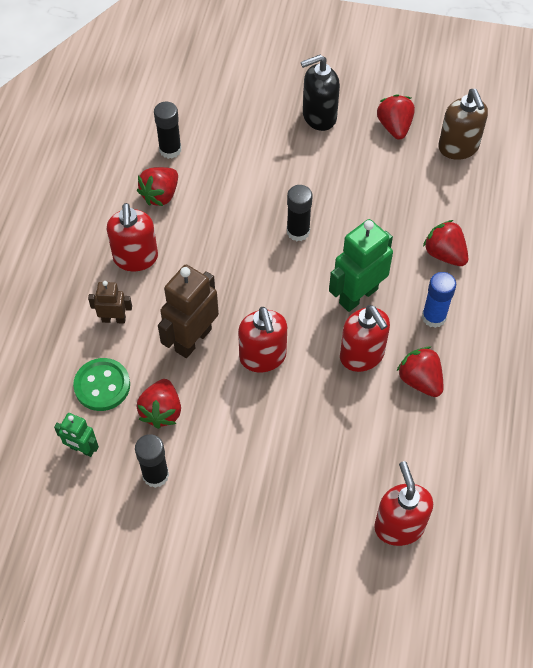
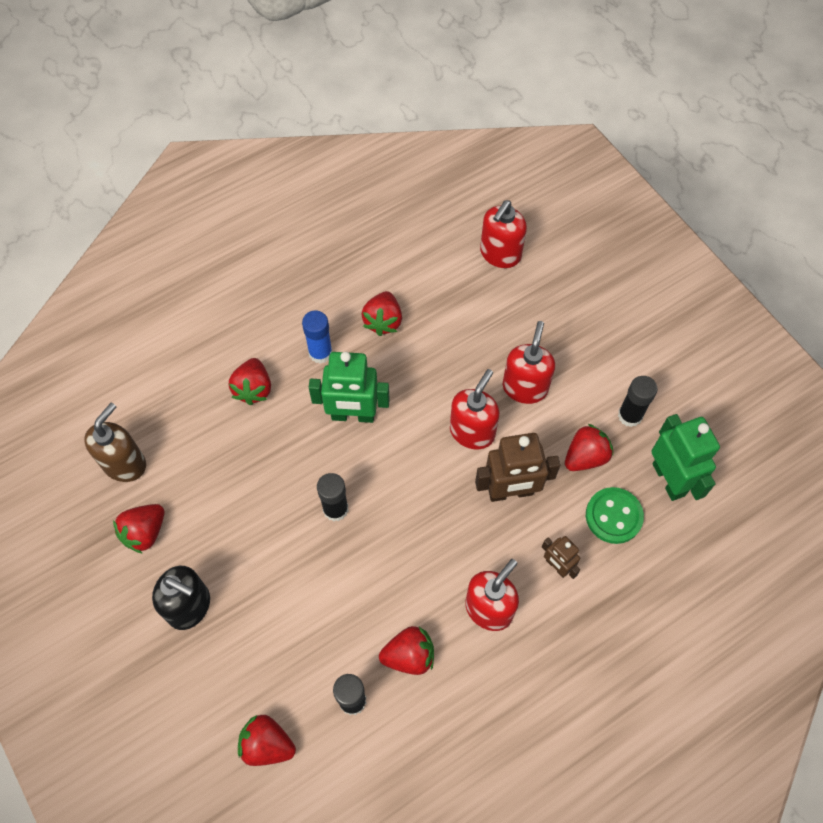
camera: 135 degrees left, 5 degrees up
green robot [54,413,99,457] -> green robot [651,414,720,501], size x1.82
red soap dispenser [340,305,390,372] -> red soap dispenser moved to [503,321,555,404]
none -> red strawberry [238,715,296,766]

